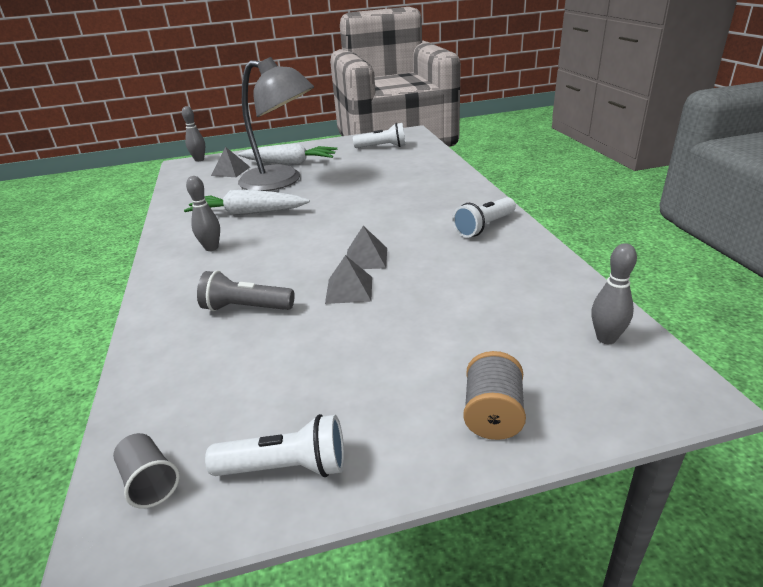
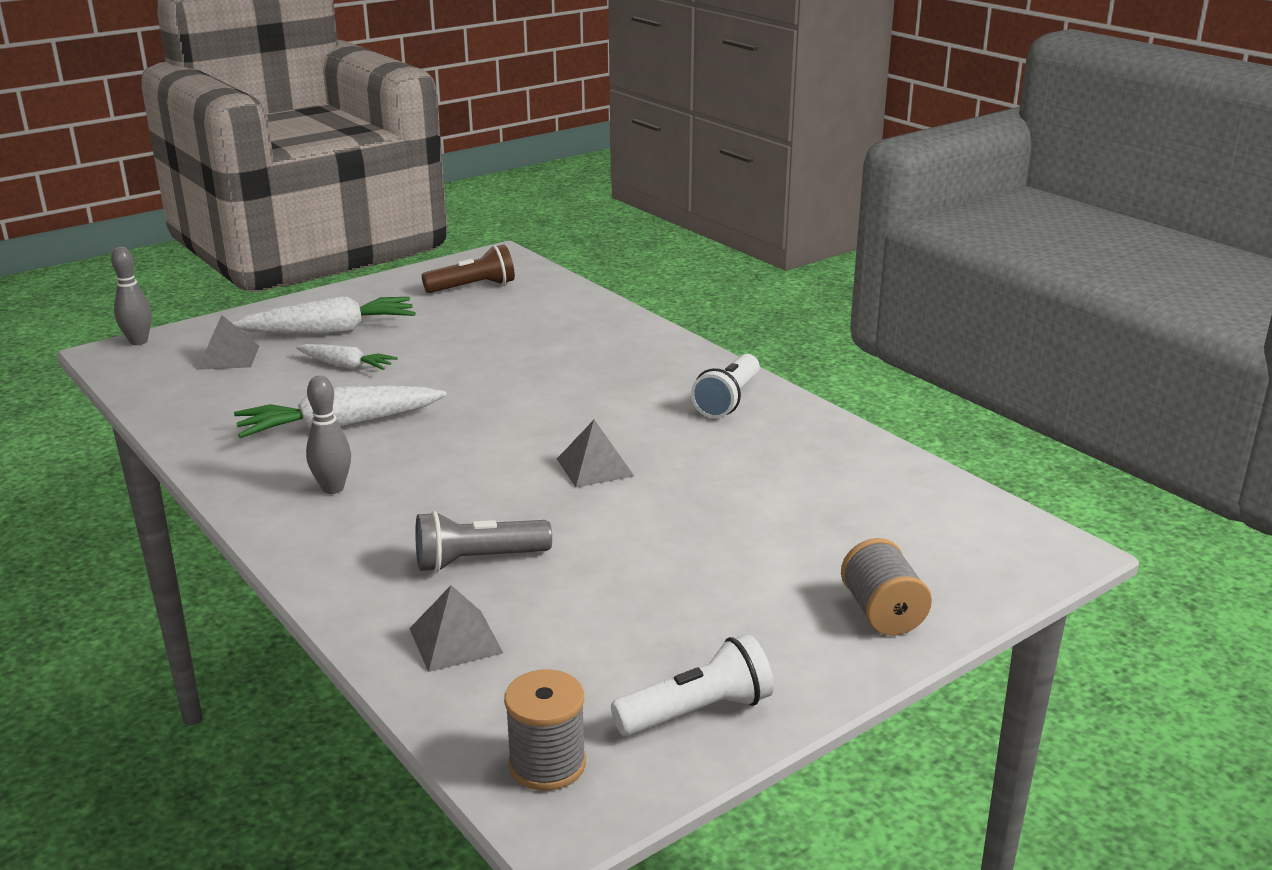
camera: 25 degrees left, 5 degrees down
grey cup [113,433,180,509] -> grey spool [504,669,586,791]
grey lamp [238,57,314,191] -> white carrot [296,344,397,370]
grey pyramid [325,255,372,304] -> grey pyramid moved to [409,585,503,672]
white flashlight [353,123,406,148] -> brown flashlight [422,244,515,293]
grey bowling pin [591,243,637,344] -> none

